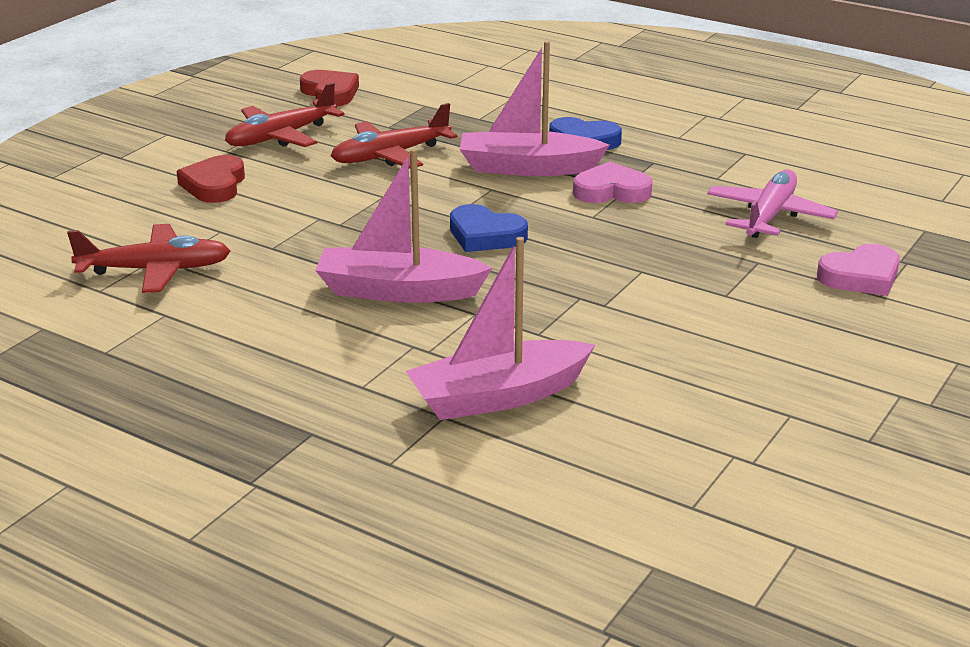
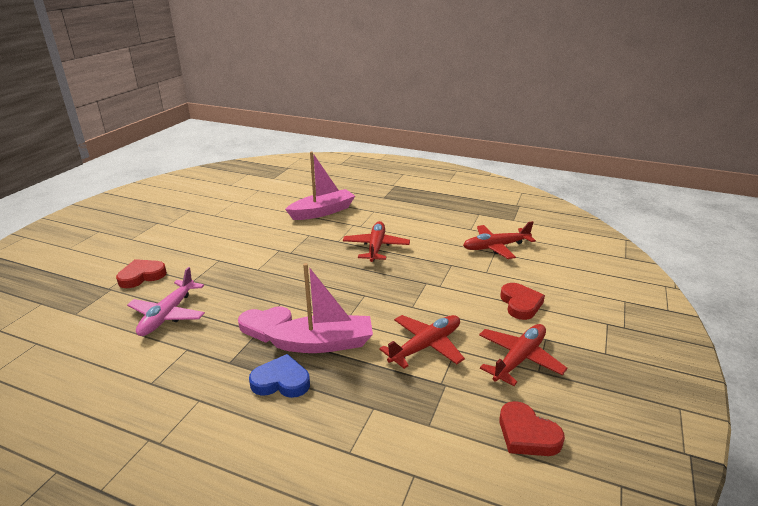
camera: 170 degrees right, 0 degrees up
pink boat [315,149,492,303] -> red plane [343,221,410,262]
blue heart [450,204,528,252] -> none
pink heart [817,244,900,296] -> red heart [116,259,167,288]

